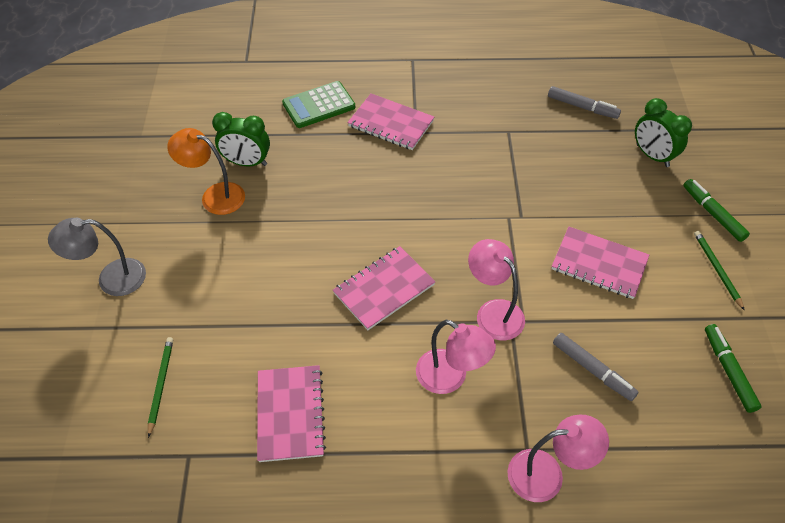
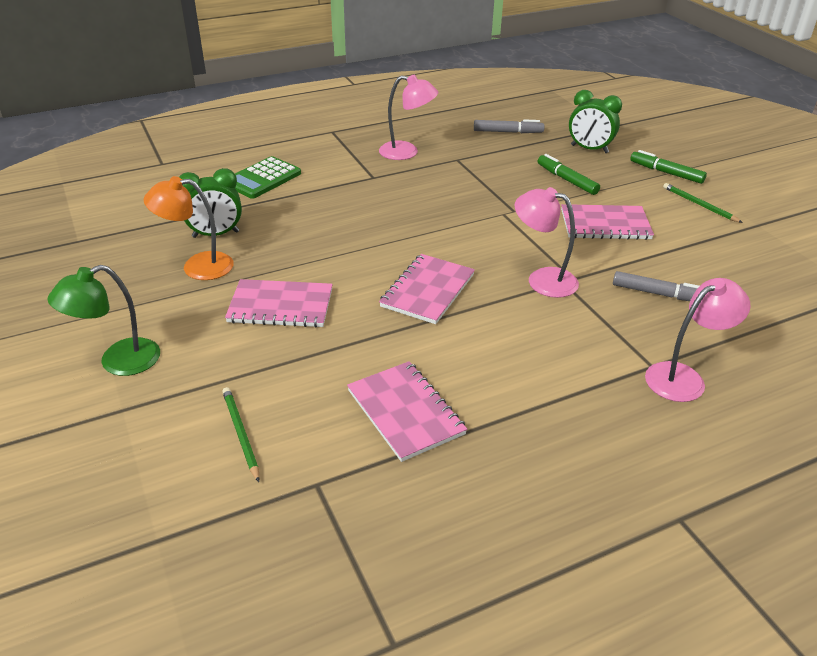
camera: 25 degrees left, 15 degrees down
grey lamp [48,218,146,296] -> green lamp [47,265,160,376]
pink notebook [347,93,434,150] -> pink notebook moved to [225,279,333,328]
pink lamp [416,320,496,394] -> pink lamp moved to [379,74,438,160]
green marker [705,324,762,413] -> green marker moved to [538,154,600,195]

